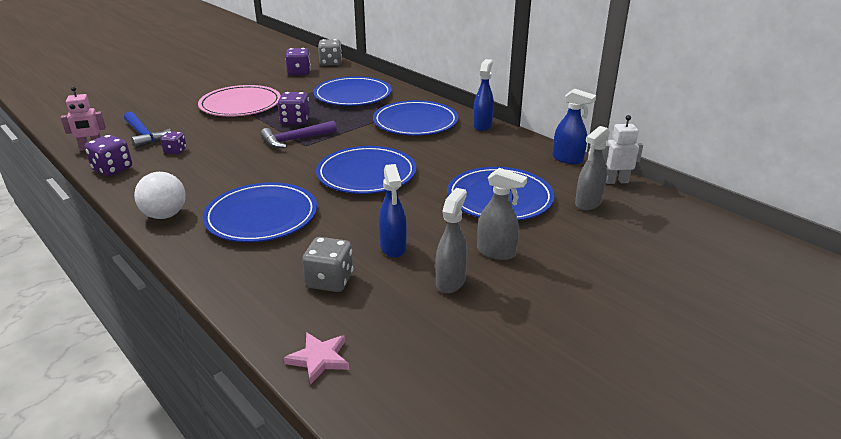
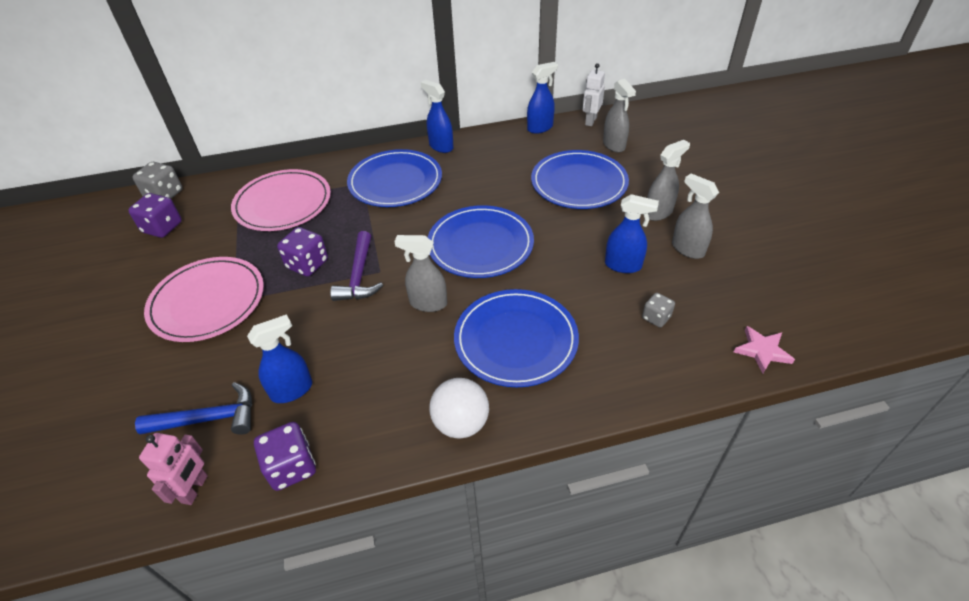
camera: 60 degrees left, 15 degrees up
purple dice [161,131,187,154] -> blue spray bottle [247,314,313,403]
grey dice [302,237,353,292] -> grey dice [642,293,675,328], size x0.62
blue plate [313,76,392,106] -> pink plate [231,169,331,231]
none -> grey spray bottle [394,235,447,312]

